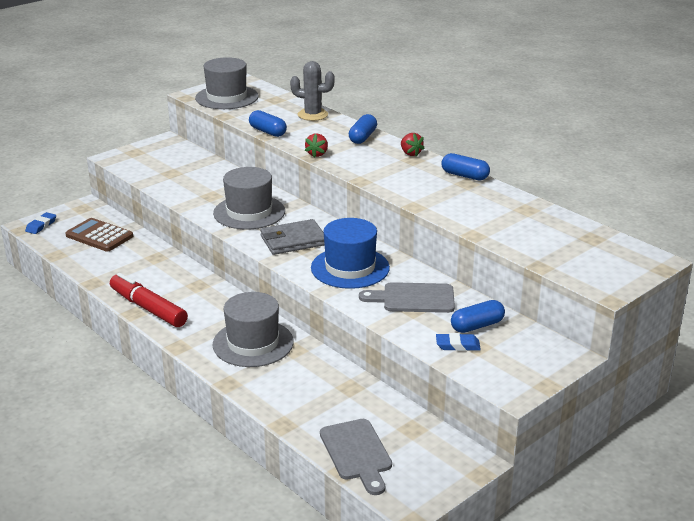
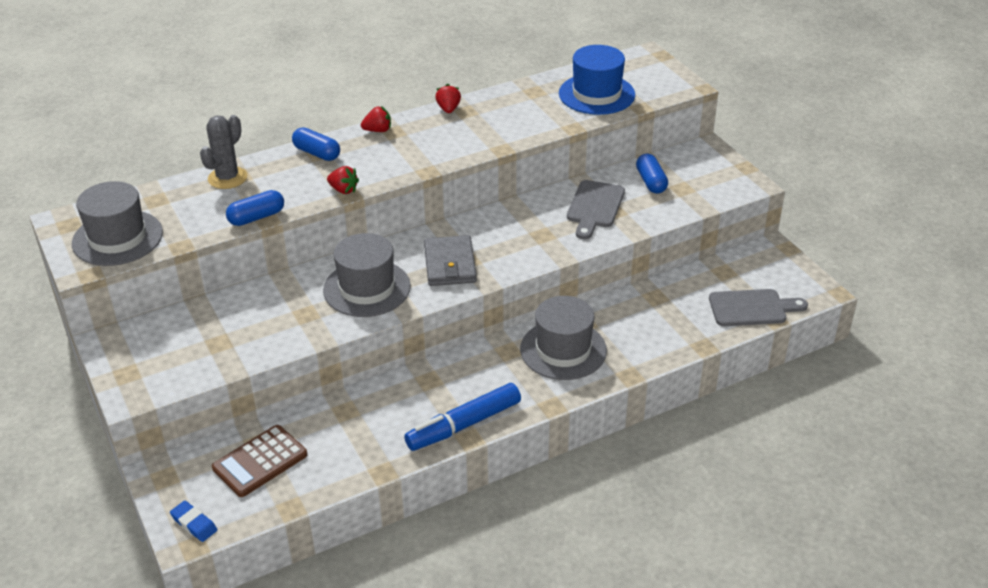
camera: 75 degrees left, 10 degrees up
red marker [110,273,188,327] -> blue marker [404,383,521,451]
blue hat [311,218,390,289] -> blue hat moved to [559,45,635,115]
blue eraser [436,333,481,351] -> none
blue capsule [442,153,490,181] -> red strawberry [435,84,461,113]

